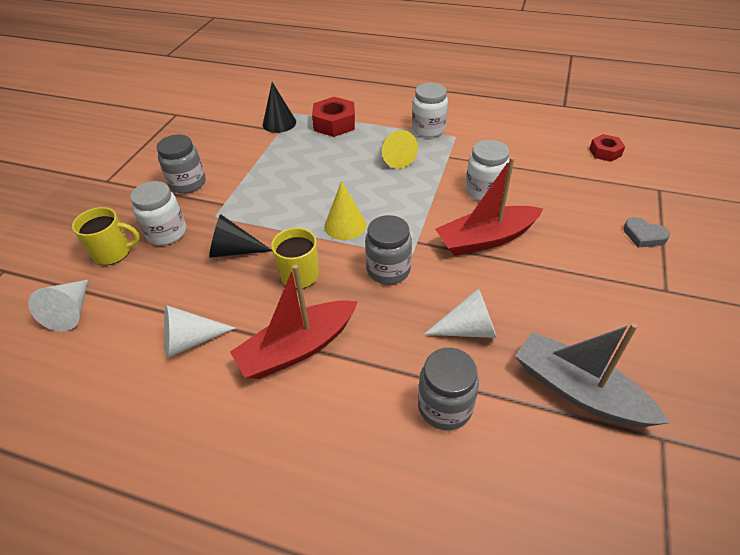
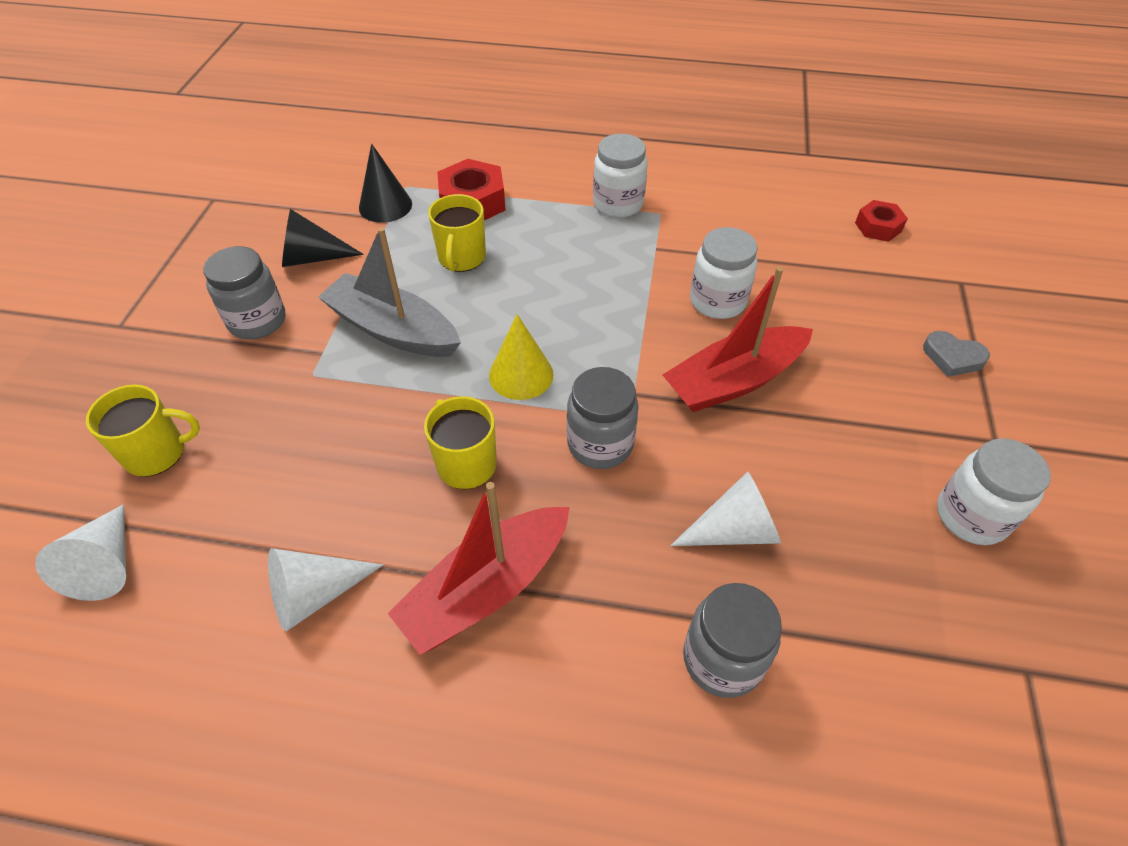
camera: 10 degrees left, 5 degrees up
white jar [130,181,186,245] -> white jar moved to [937,438,1051,545]
black cone [209,214,272,258] -> black cone moved to [282,209,364,267]
yellow cone [382,130,418,169] -> none
grey boat [515,323,670,427] -> grey boat moved to [318,227,461,357]
none -> yellow mug [428,194,486,272]

